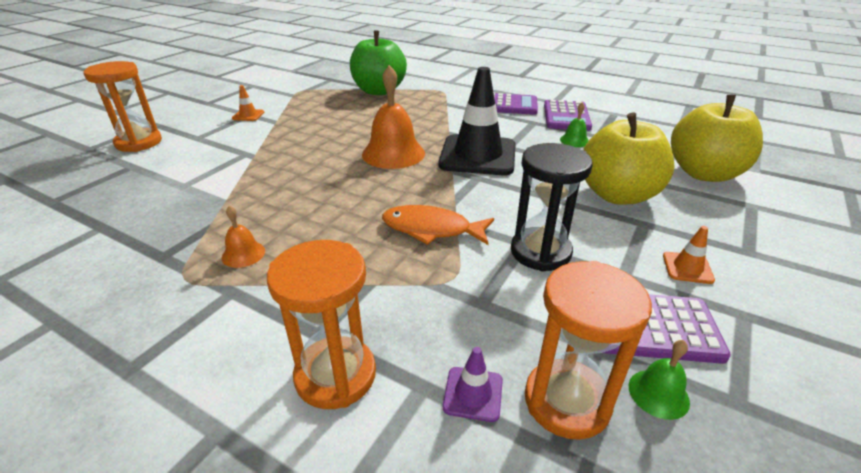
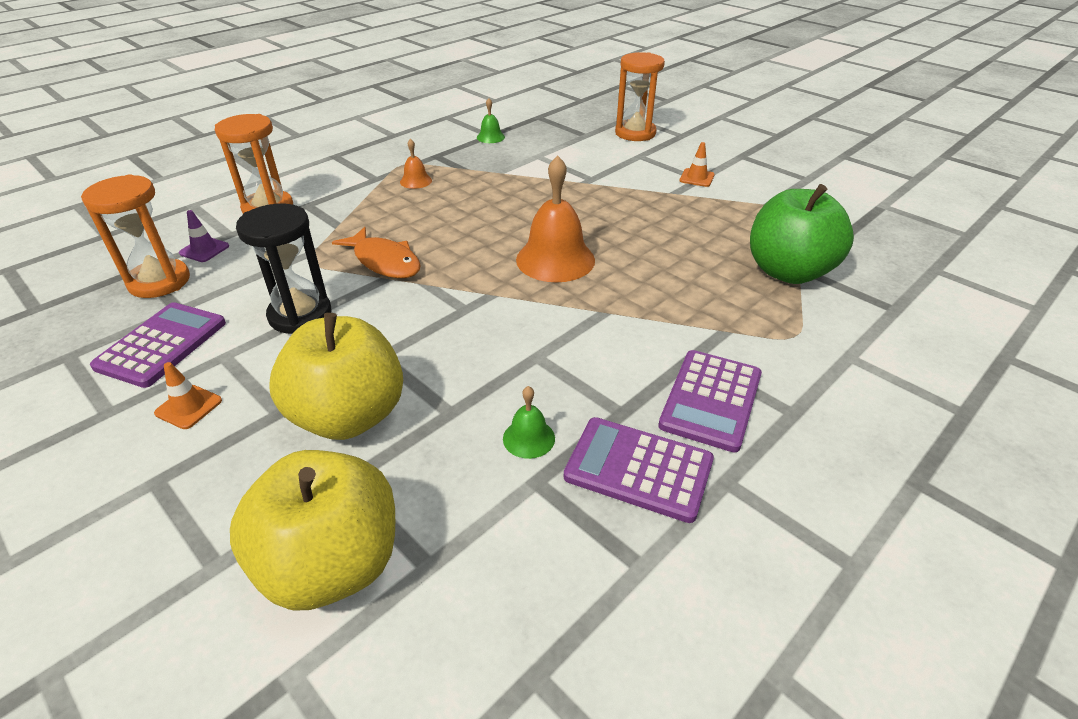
camera: 105 degrees right, 5 degrees up
orange fish [382,205,494,245] -> orange fish turned 105 degrees clockwise [332,227,421,278]
black traffic cone [438,67,516,175] -> none
green bell [629,340,690,420] -> green bell moved to [477,98,505,143]

